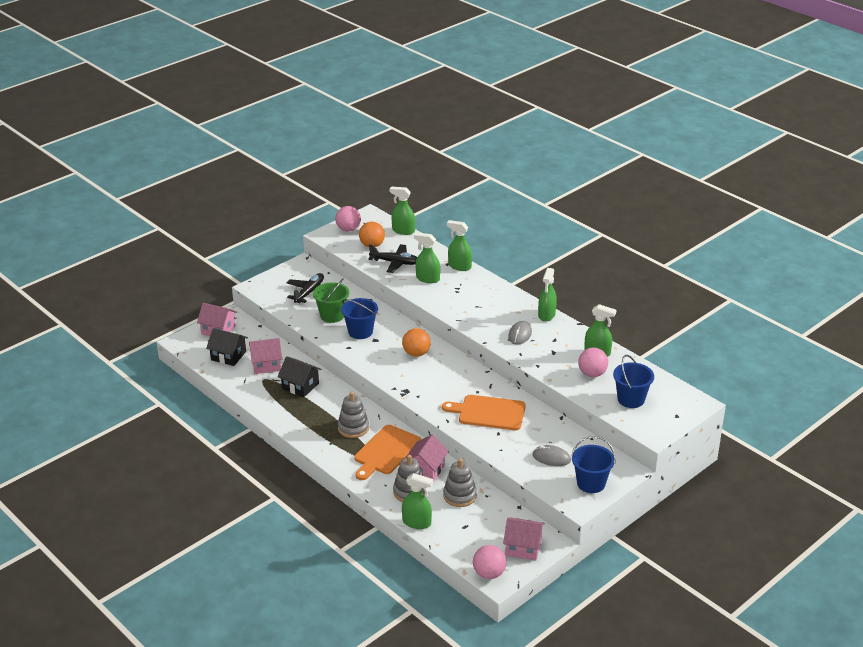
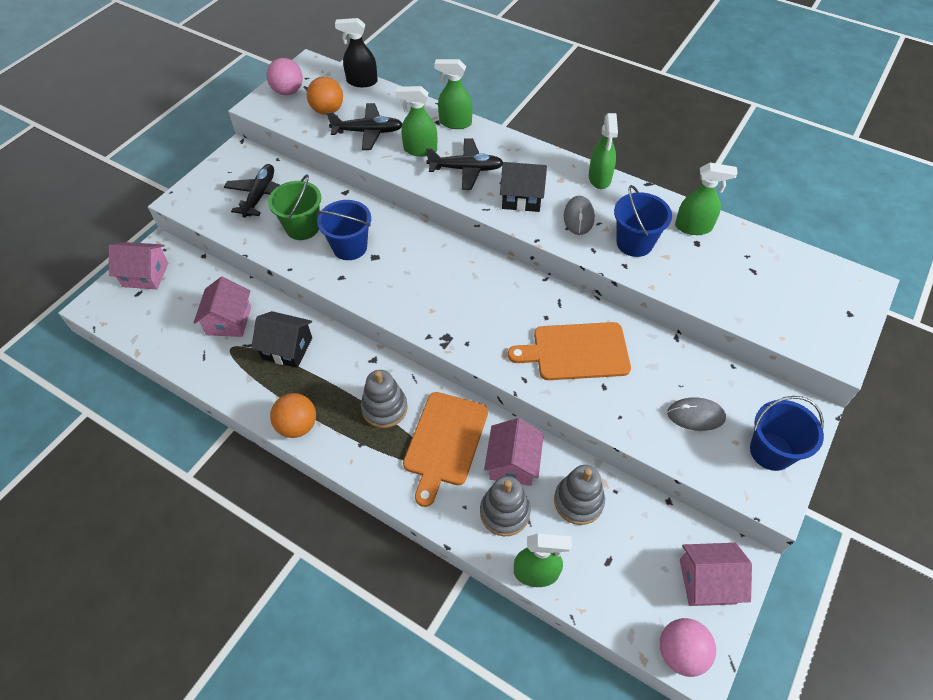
camera: 15 degrees left, 20 degrees up
black house [206,328,248,366] -> black house moved to [500,162,547,212]
pink house [249,338,282,374] -> pink house turned 60 degrees counterclockwise [193,277,251,337]
green spray bottle [390,186,415,235] -> black spray bottle [335,18,378,87]
orange ball [402,328,431,357] -> orange ball moved to [270,393,316,438]
pink ball [578,347,608,377] -> none
blue bucket [613,355,654,408] -> blue bucket moved to [614,185,672,257]
none -> black plane [426,138,503,190]

